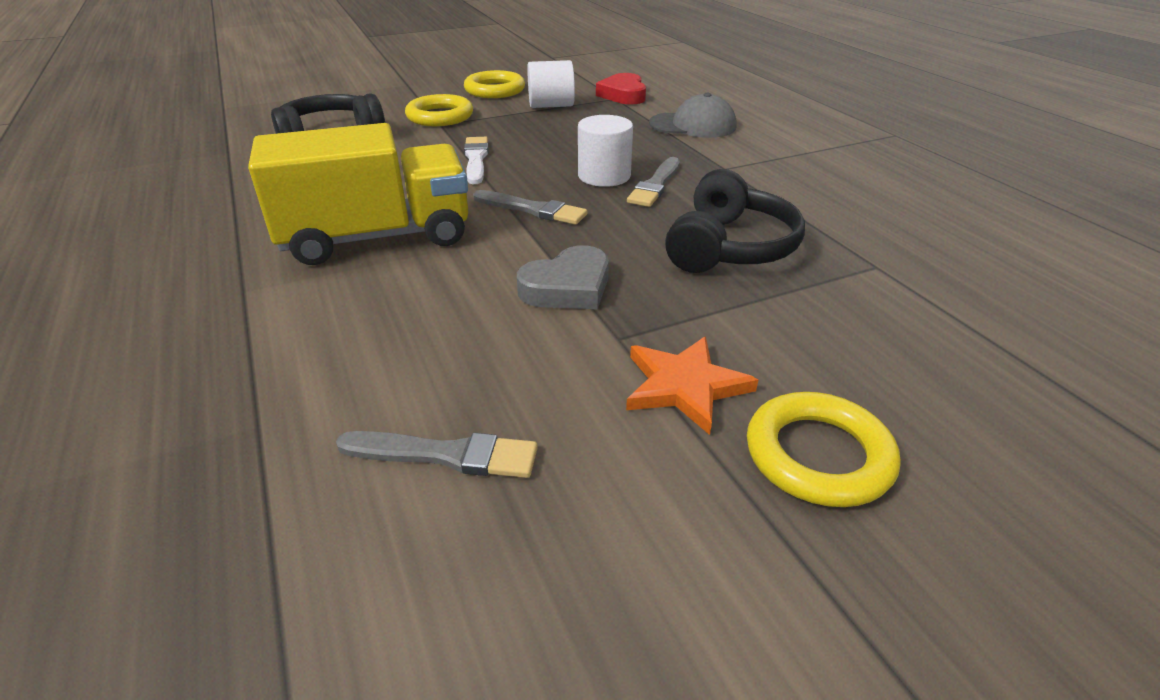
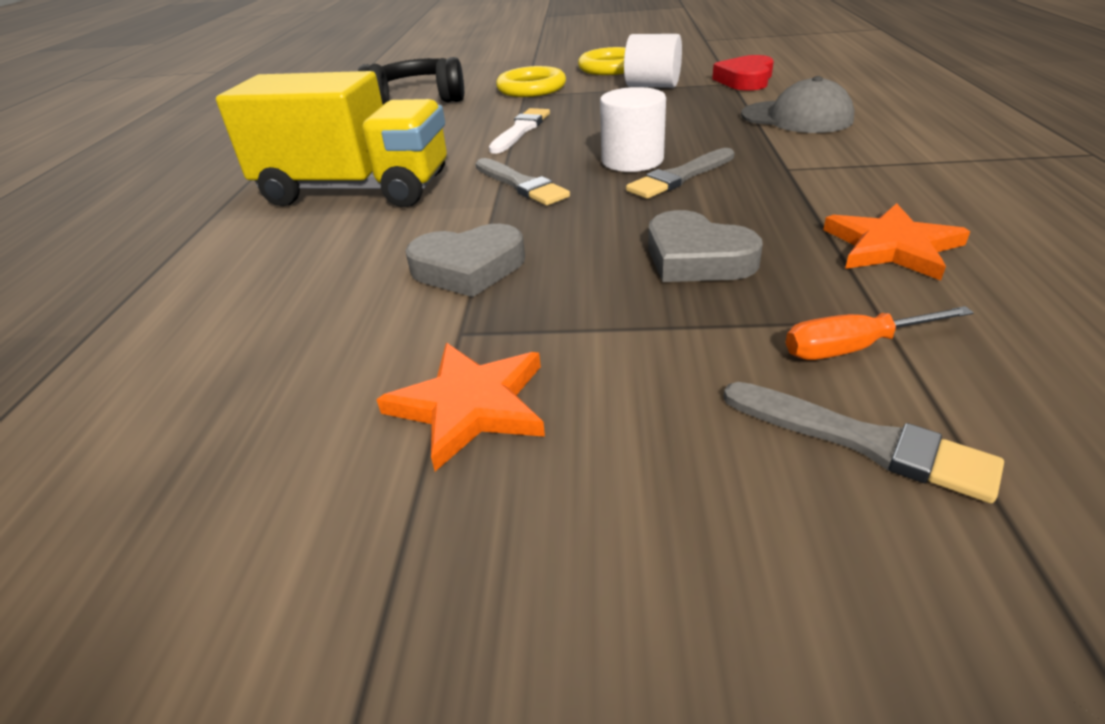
camera: 30 degrees right, 0 degrees up
grey brush [336,431,538,478] -> grey brush moved to [724,382,1004,503]
black headphones [665,169,805,273] -> grey heart [648,210,763,282]
yellow ring [747,392,900,507] -> none
none -> orange screwdriver [785,306,974,360]
none -> orange star [823,203,970,281]

